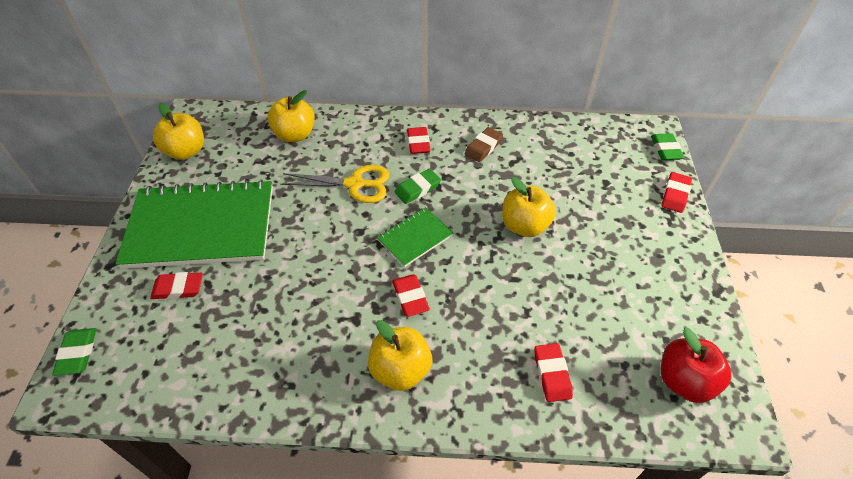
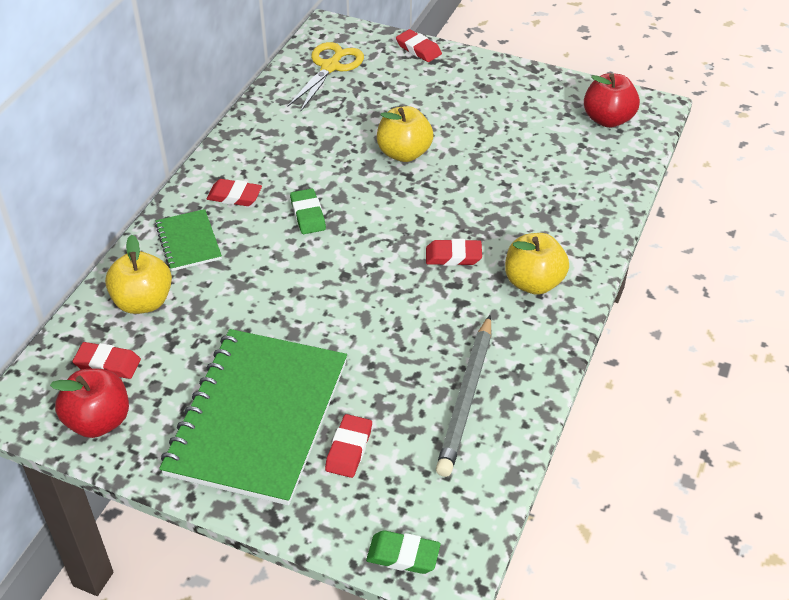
camera: 70 degrees left, 5 degrees down
yellow apple [153,103,204,160] -> red apple [50,368,129,438]
yellow scissors [280,165,389,203] -> yellow scissors moved to [288,42,364,111]
green notebook [377,207,453,267] -> green notebook moved to [155,209,222,271]
brown eraser [465,127,503,162] -> none
red eraser [534,343,573,402] -> red eraser moved to [73,342,141,379]
green eraser [651,133,684,160] -> none
none -> grey pencil [436,315,491,477]

